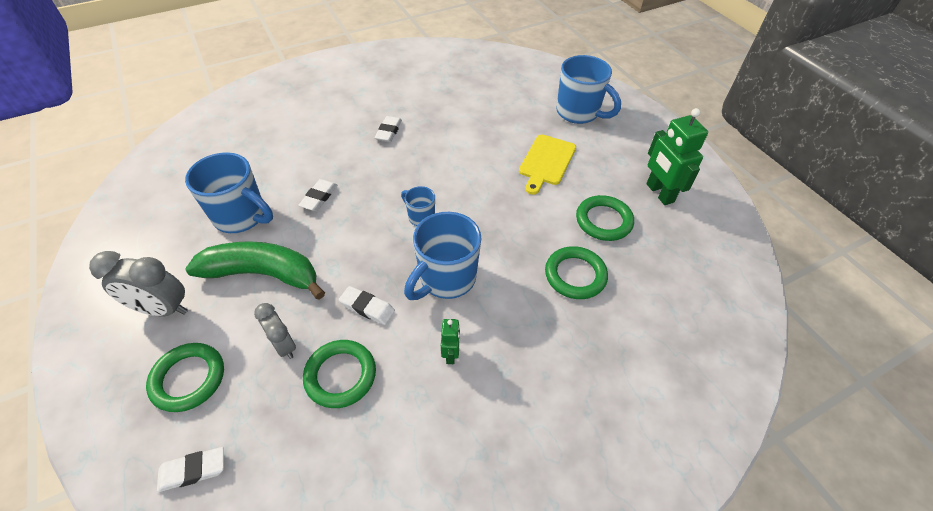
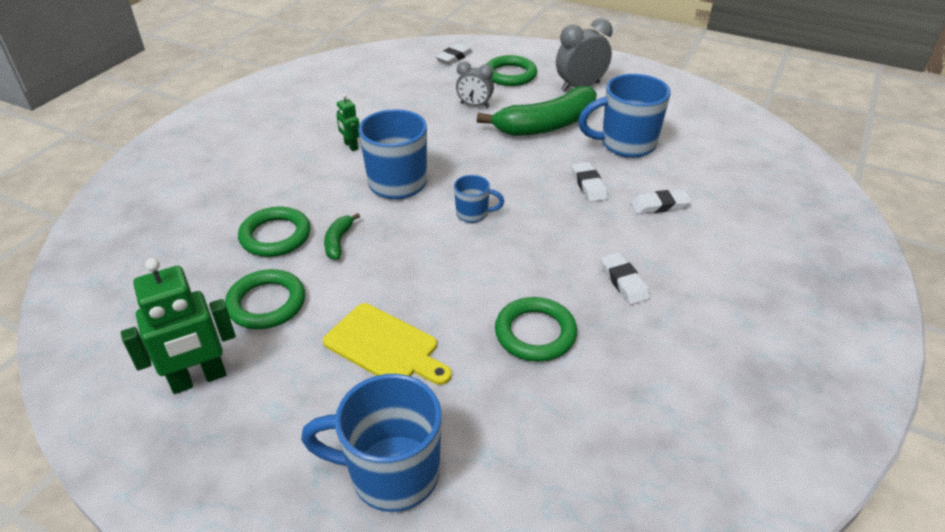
camera: 145 degrees right, 10 degrees down
green ring [303,340,376,408] -> green ring moved to [495,297,577,362]
white eraser [339,286,395,325] -> white eraser moved to [631,190,691,214]
yellow cutting board [519,135,576,195] -> yellow cutting board turned 135 degrees clockwise [323,303,452,385]
green robot [646,108,708,205] -> green robot turned 120 degrees clockwise [121,258,236,394]
none -> green banana [324,213,360,260]

